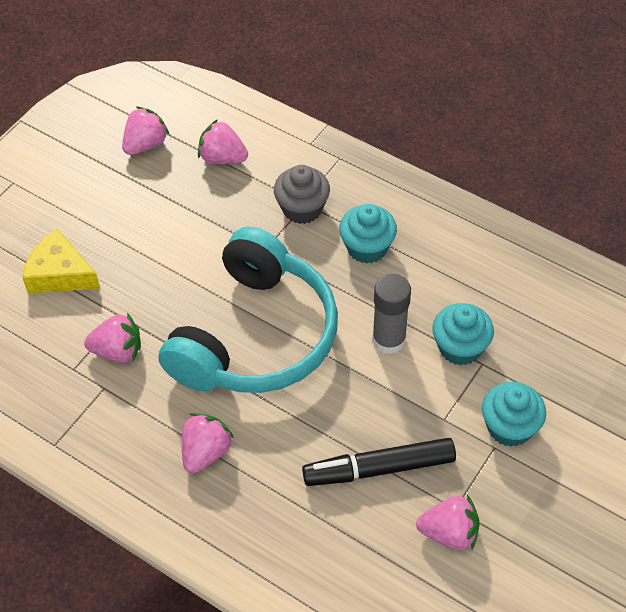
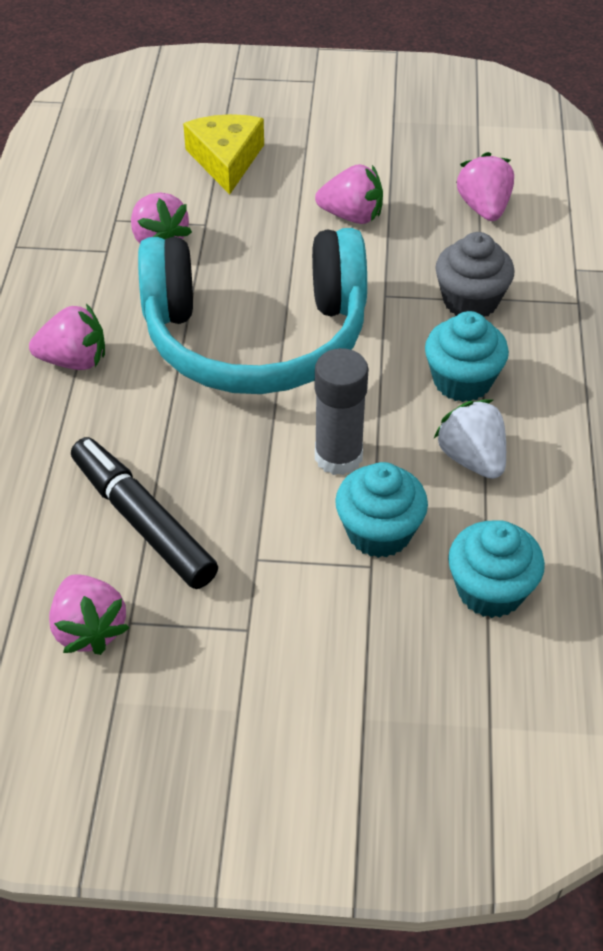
camera: 60 degrees right, 5 degrees down
pink strawberry [122,106,170,155] -> pink strawberry moved to [315,164,383,224]
turquoise cupcake [482,382,546,447] -> turquoise cupcake moved to [448,520,545,618]
none -> white strawberry [434,399,506,479]

